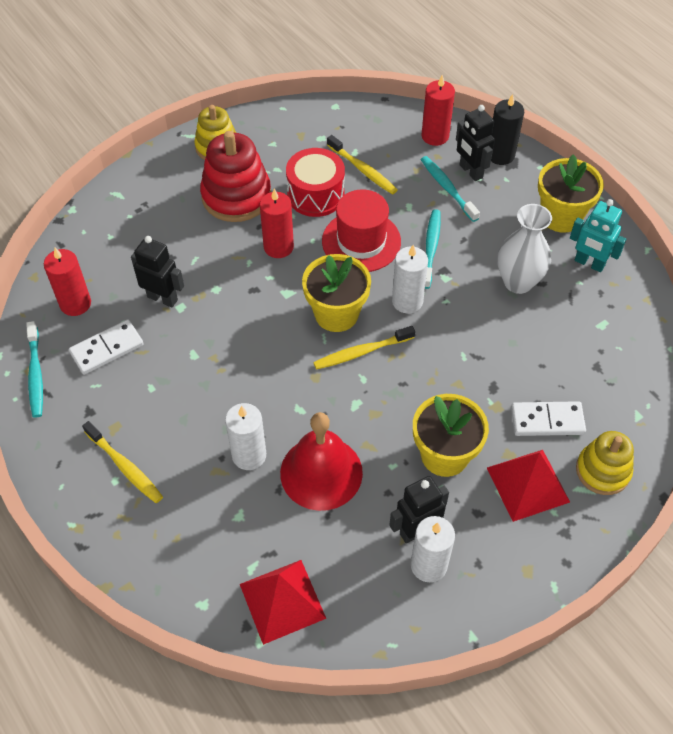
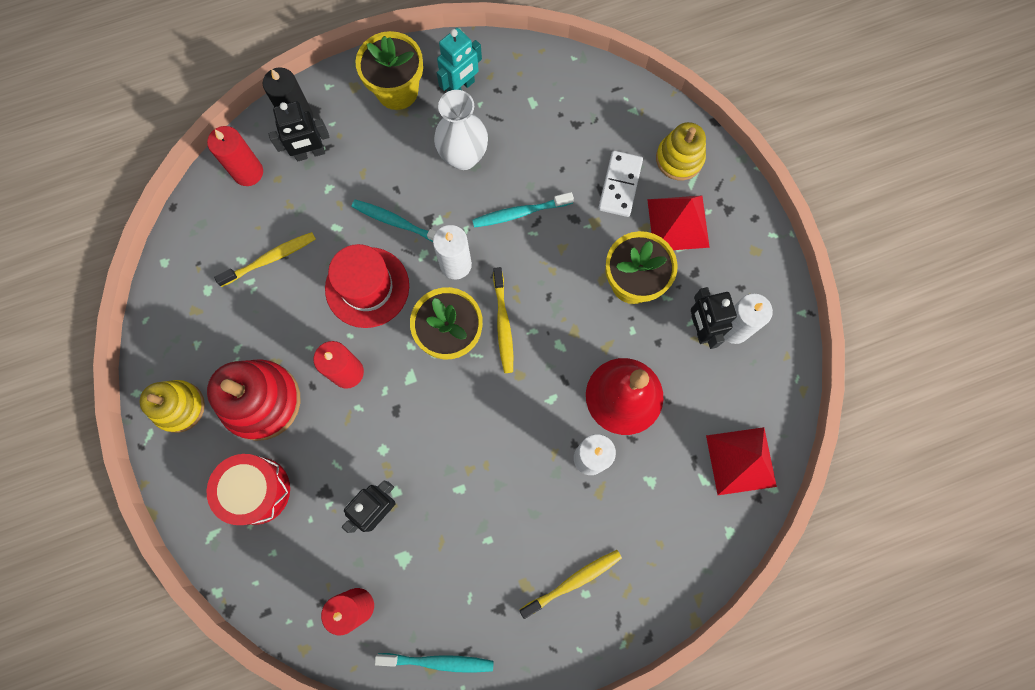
camera: 75 degrees left, 20 degrees up
white domino [69,319,144,375] -> none
red drum [286,148,345,217] -> red drum moved to [206,454,290,525]
turquoise toothbrush [421,156,480,222] -> turquoise toothbrush moved to [472,192,574,228]

